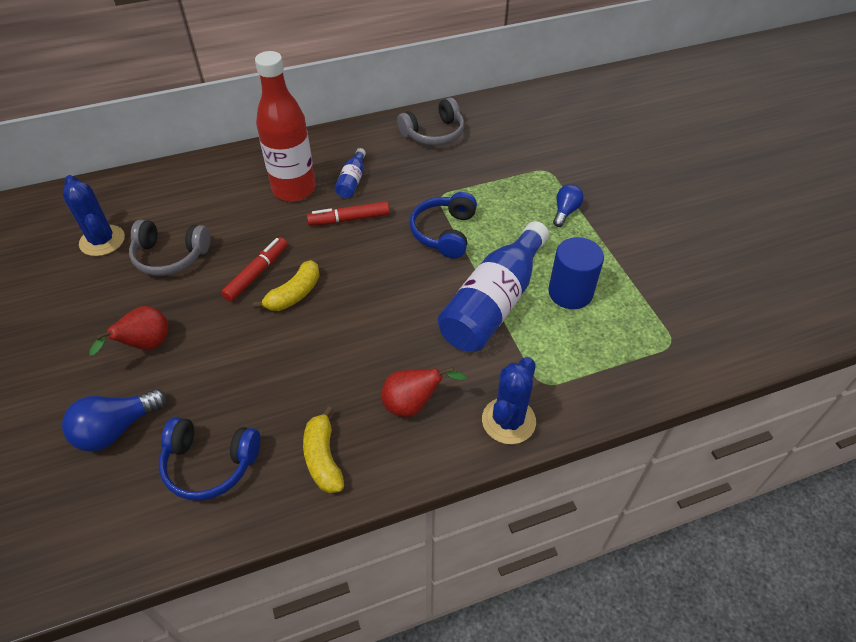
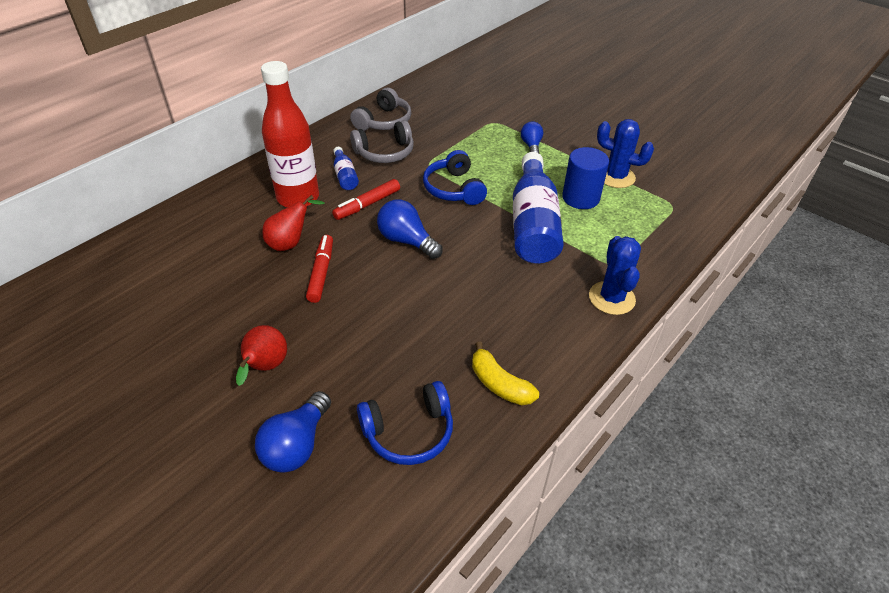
camera: 30 degrees left, 5 degrees down
blue cactus [63,175,125,256] -> blue cactus moved to [597,119,654,188]
grey headphones [129,220,210,276] -> grey headphones moved to [350,120,414,163]
yellow banana [253,260,320,311] -> none
red pear [381,367,467,417] -> red pear moved to [262,195,325,251]
none -> blue light bulb [377,199,443,259]

